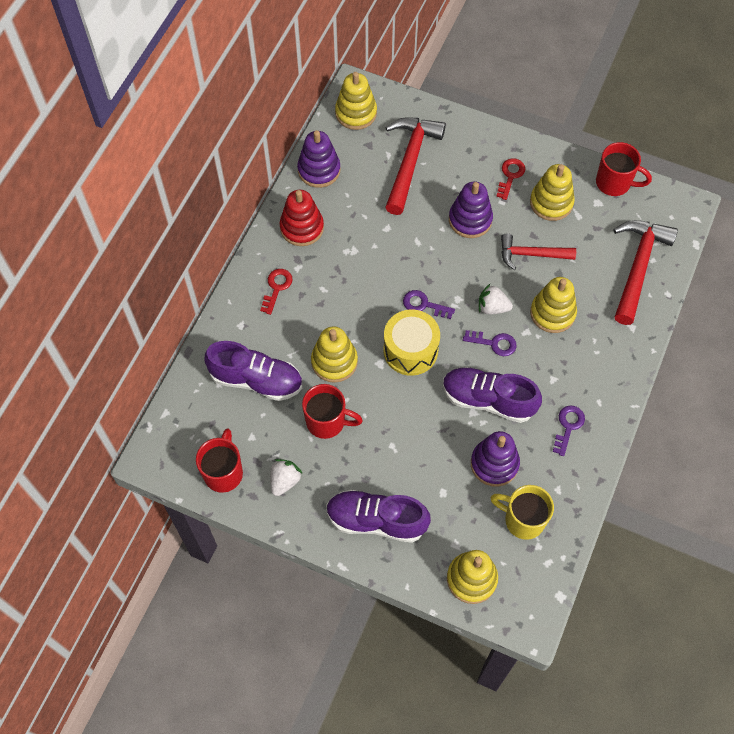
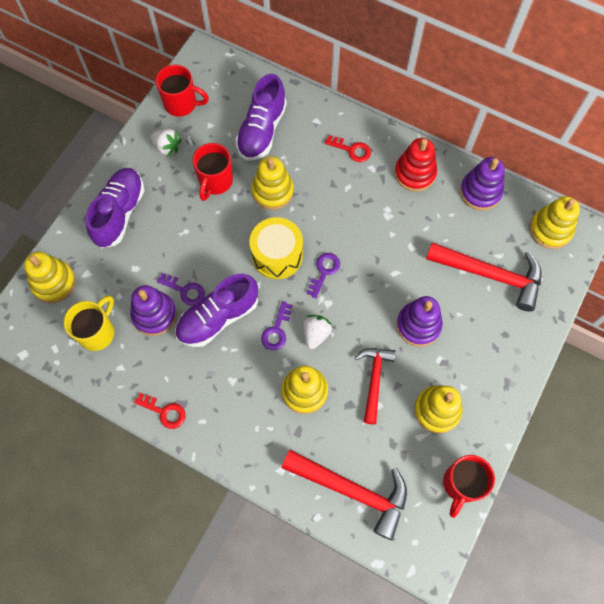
camera: 95 degrees right, 5 degrees up
purple shoe [443,367,542,423] -> purple shoe turned 150 degrees counterclockwise [175,274,258,347]
red key [496,158,525,200] -> red key moved to [134,393,186,429]
purple key [553,405,585,456] -> purple key moved to [157,273,205,306]

